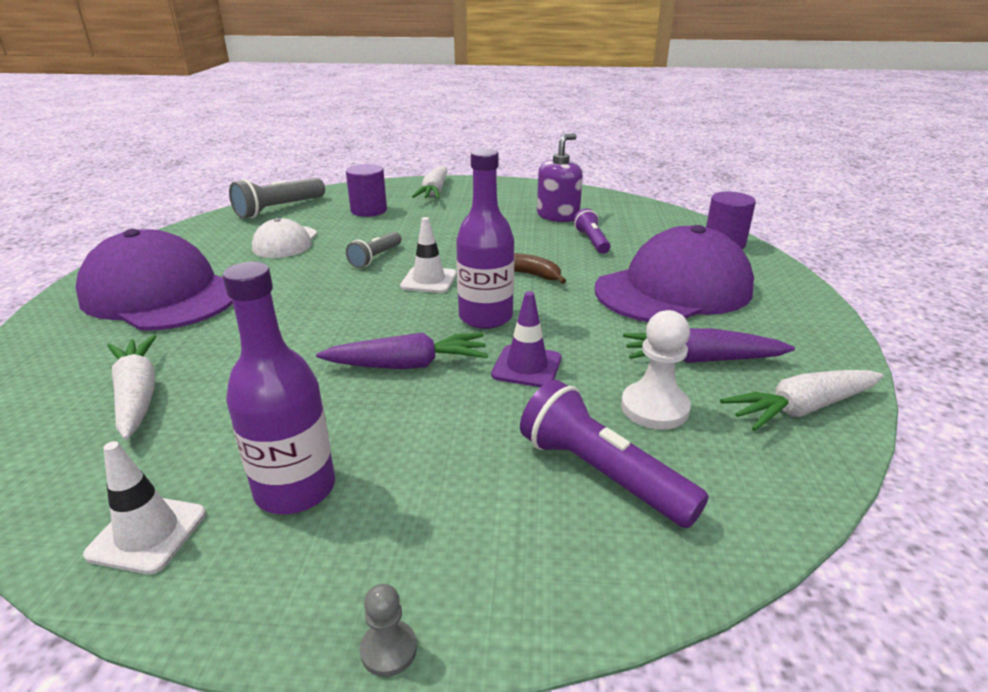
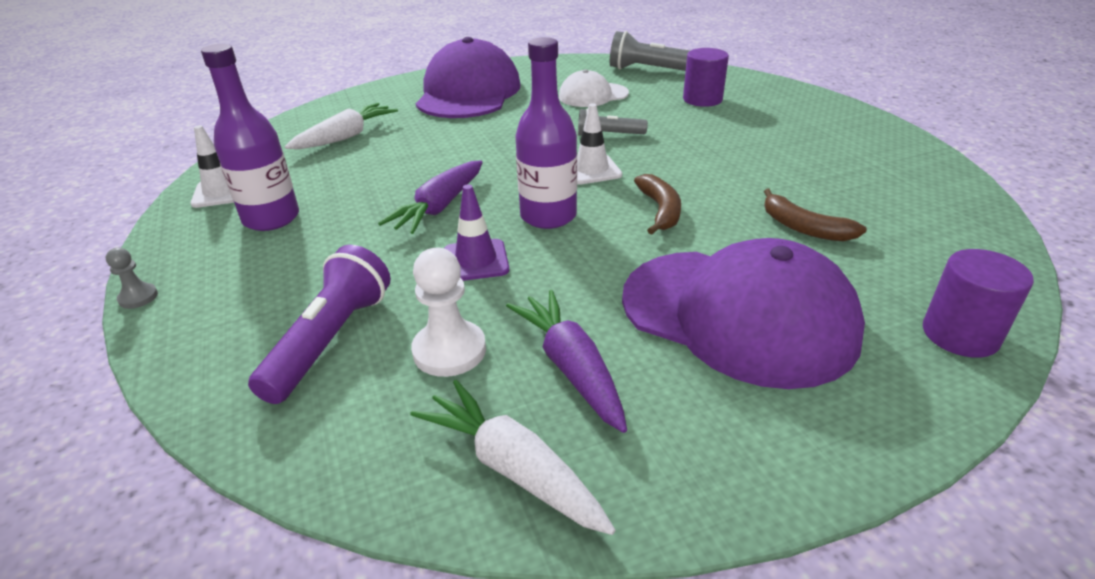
camera: 65 degrees right, 5 degrees up
purple carrot [316,333,488,369] -> purple carrot turned 60 degrees clockwise [378,161,483,234]
white carrot [412,166,448,199] -> none
purple soap dispenser [537,133,583,222] -> none
purple flashlight [574,208,611,254] -> brown banana [764,189,867,241]

